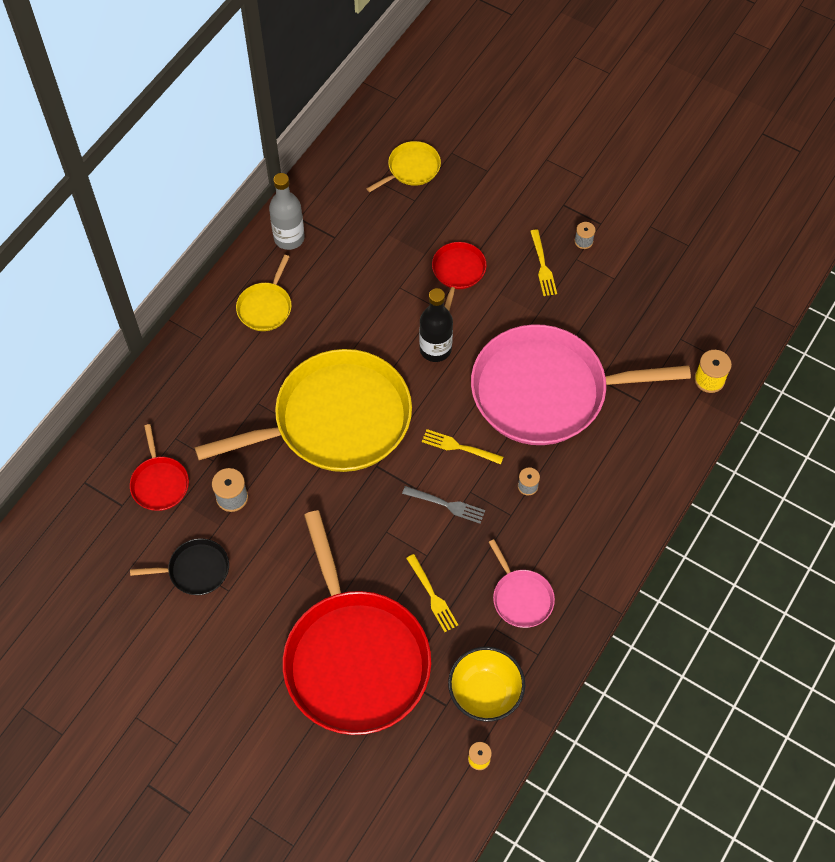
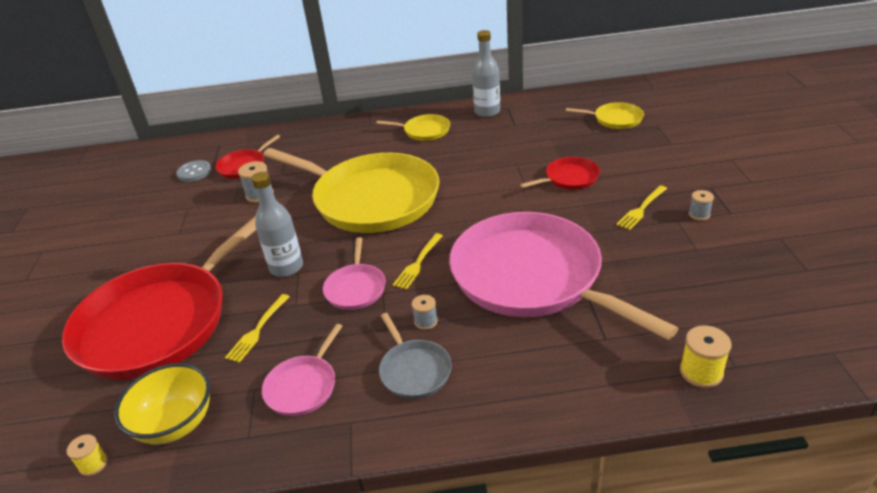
camera: 55 degrees right, 25 degrees down
black pan [130,538,229,595] -> none
yellow pan [236,255,292,331] -> yellow pan turned 150 degrees counterclockwise [376,114,450,141]
grey fork [402,486,485,524] -> pink pan [323,237,386,310]
black bottle [419,288,453,362] -> none
yellow fork [422,429,503,465] -> yellow fork turned 135 degrees counterclockwise [393,233,443,290]
none -> grey button [176,160,211,182]
none -> grey bottle [251,172,303,277]
none -> grey pan [379,313,452,399]

